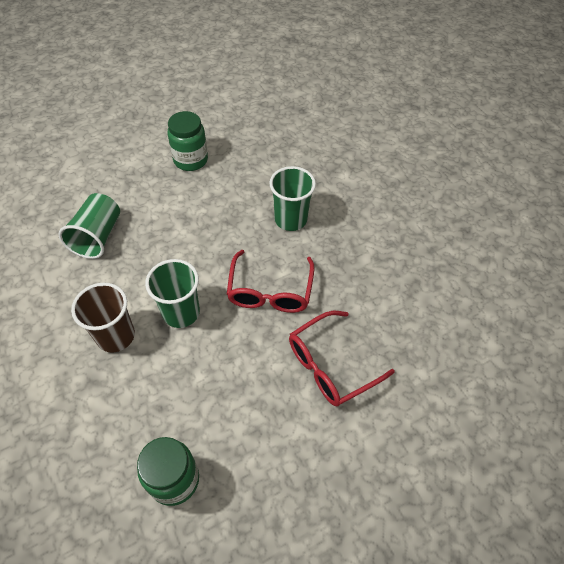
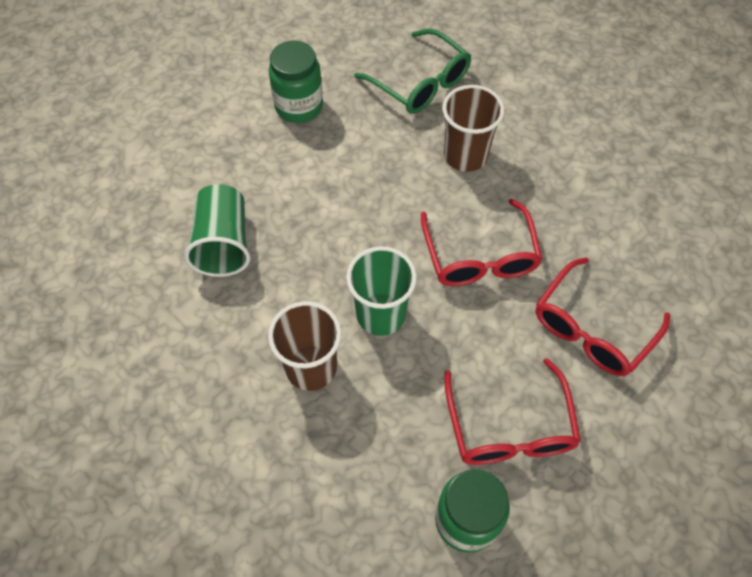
camera: 15 degrees left, 5 degrees up
green cup [269,166,316,231] -> brown cup [442,85,505,172]
none -> green glasses [354,28,471,114]
none -> red glasses [445,358,581,465]

